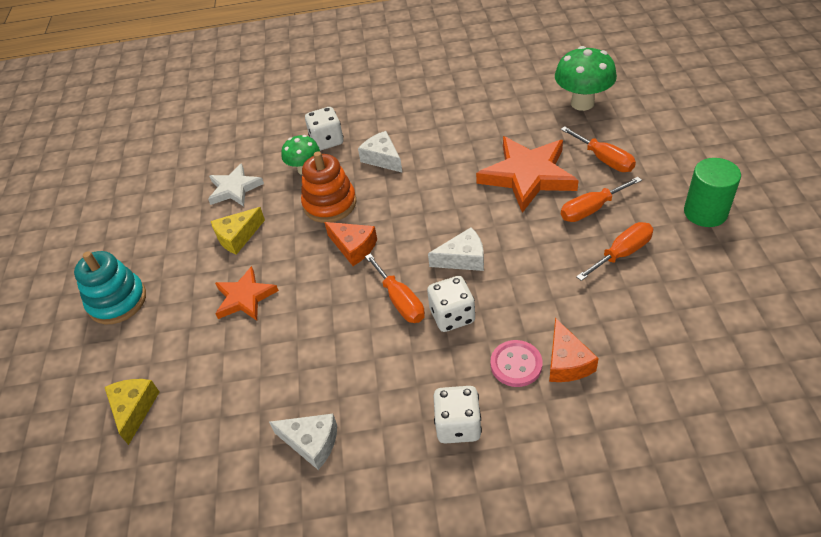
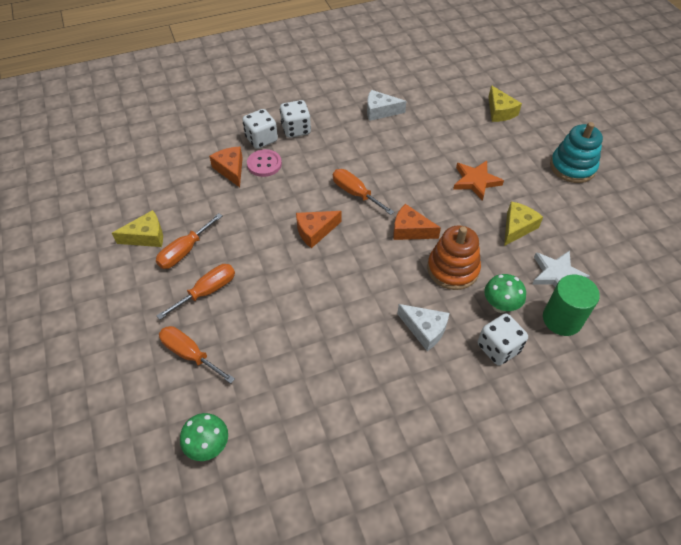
camera: 160 degrees right, 5 degrees up
white dice [427,276,475,332] -> white dice moved to [242,109,278,149]
white cheese [428,227,484,271] -> orange cheese [296,211,341,248]
orange star [476,136,579,213] -> none
green mushroom [555,46,617,111] -> green mushroom [180,413,228,461], size x0.63
green cylinder [684,158,741,227] -> green cylinder moved to [543,275,600,336]
none -> yellow cheese [112,210,163,247]

